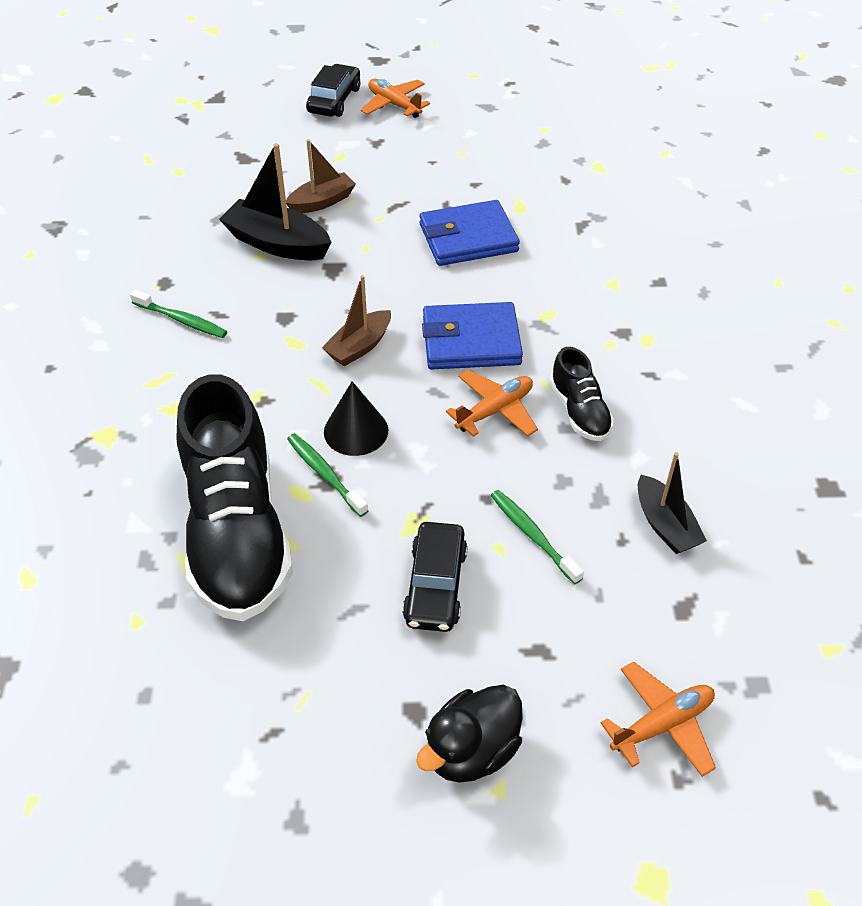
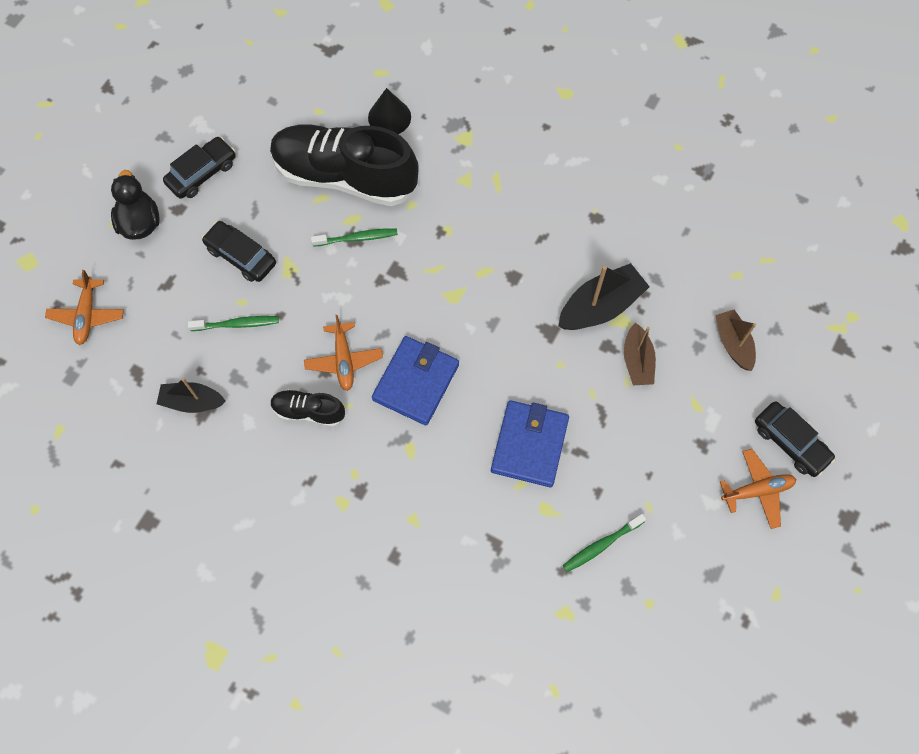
camera: 120 degrees right, 20 degrees up
green toothbrush [130,290,227,338] -> green toothbrush moved to [563,514,646,572]
brown boat [322,275,391,366] -> brown boat moved to [715,310,756,371]
black cone [324,381,388,456] -> black cone moved to [368,88,411,134]
none -> black car [163,137,236,199]

